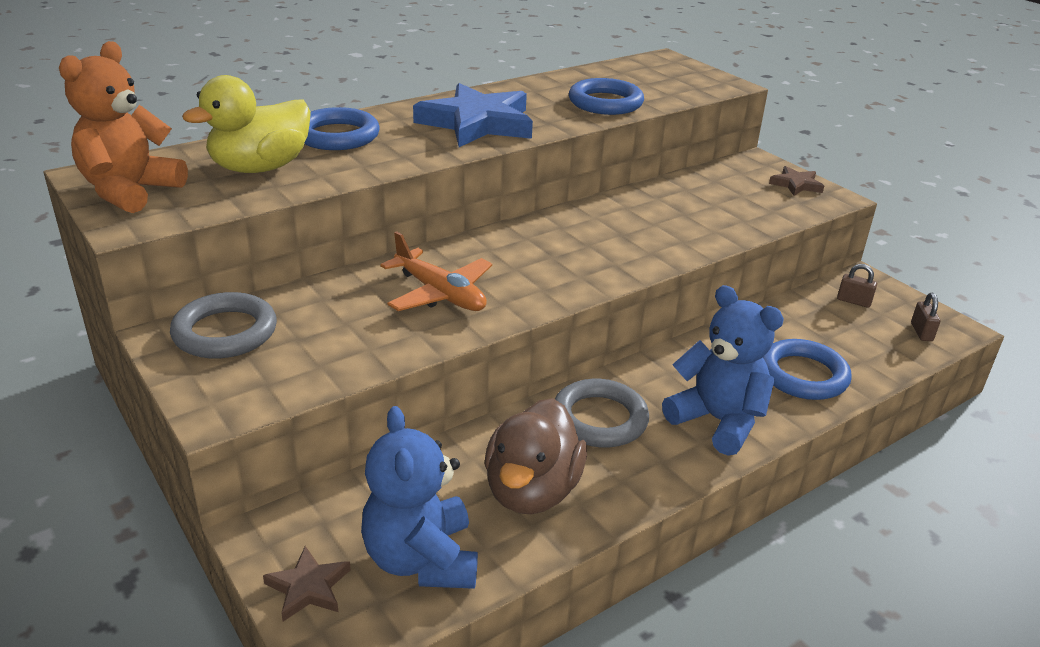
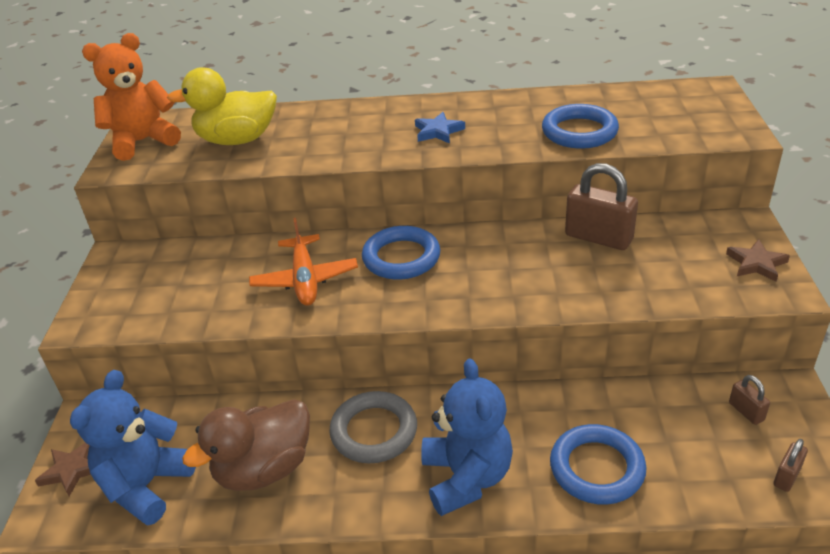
camera: 40 degrees right, 5 degrees up
grey ring [170,292,277,359] -> none
blue ring [304,107,379,150] -> blue ring moved to [362,226,440,280]
blue star [413,83,533,147] -> blue star [415,112,465,144], size x0.47
none -> brown padlock [565,163,638,250]

